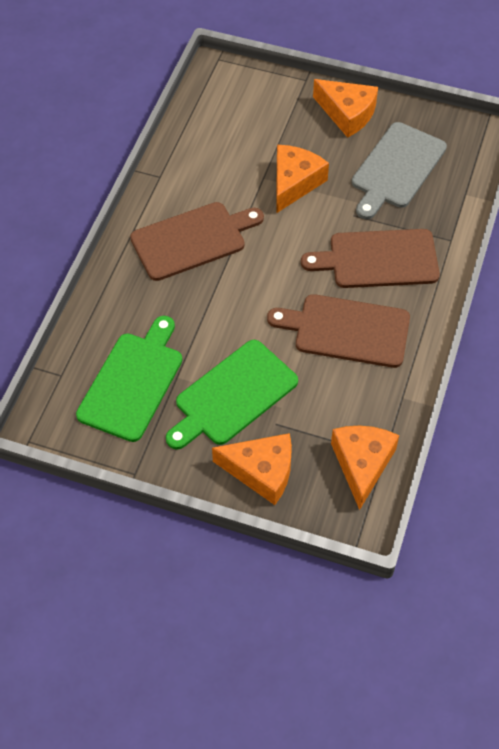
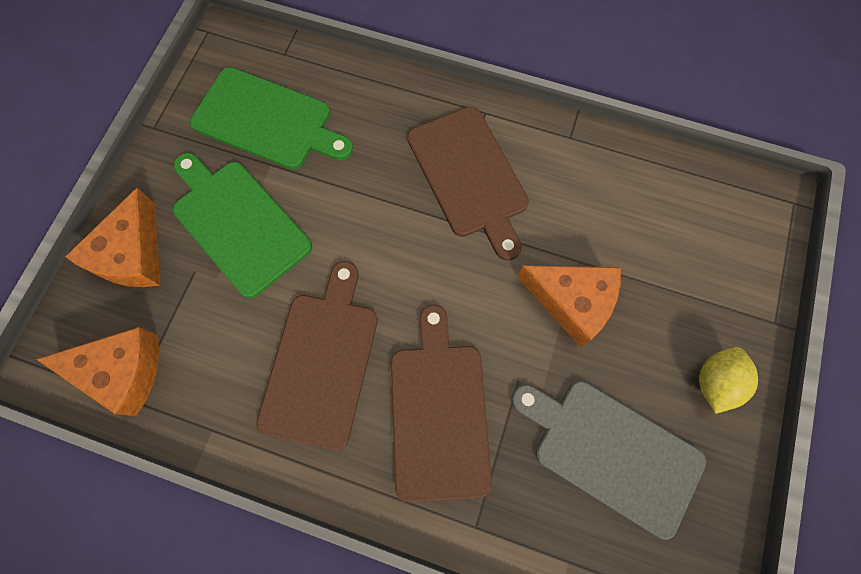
camera: 90 degrees right, 15 degrees up
orange cheese [313,79,378,138] -> yellow lemon [699,347,758,414]

